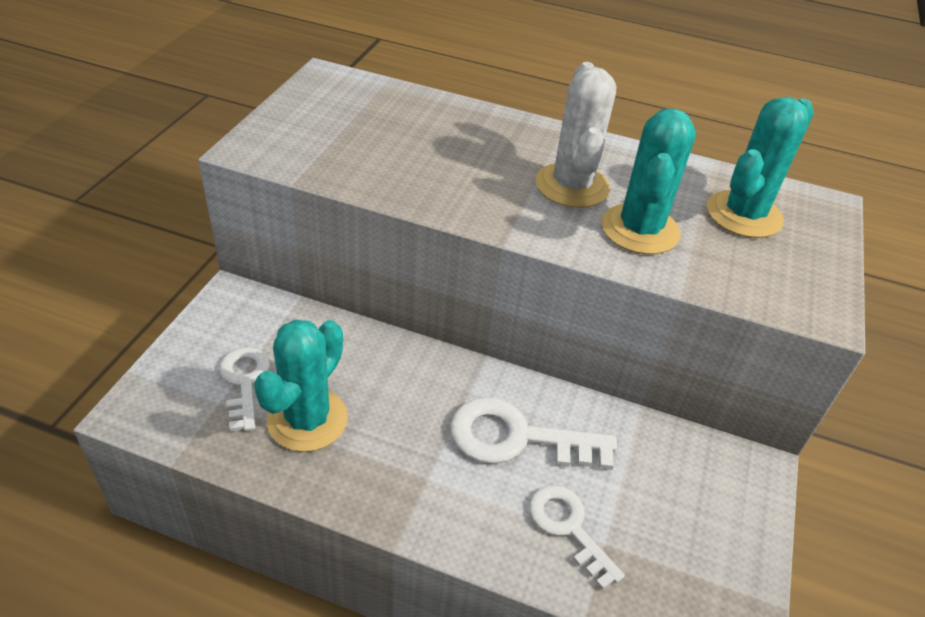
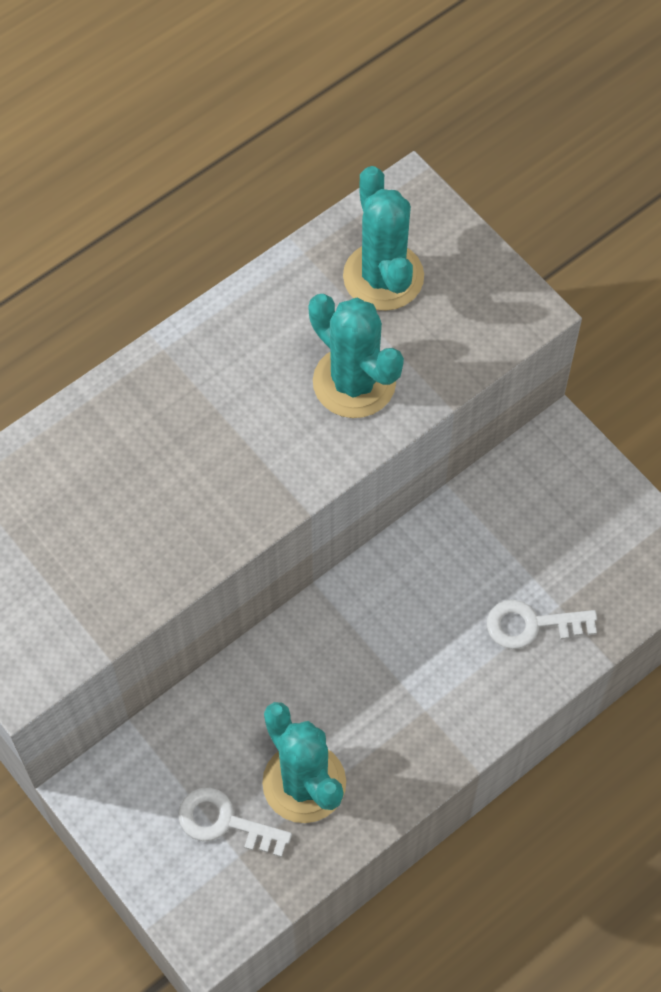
camera: 55 degrees left, 20 degrees up
white key [450,397,617,470] -> none
white cactus [535,62,616,208] -> none

